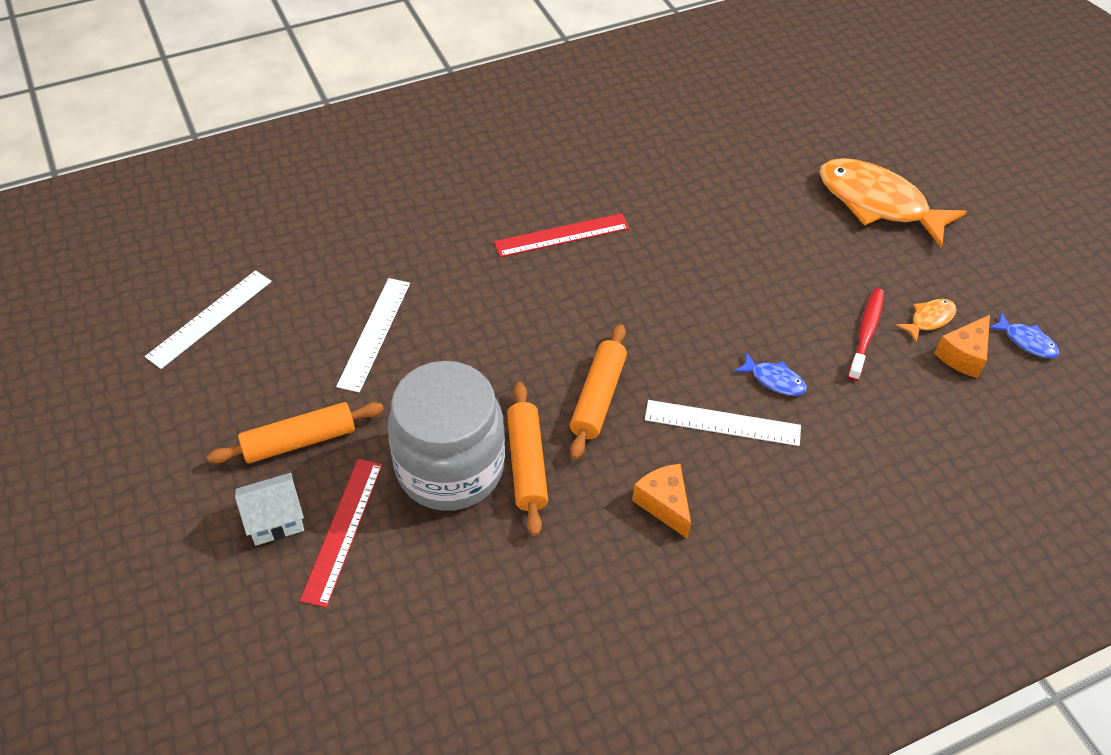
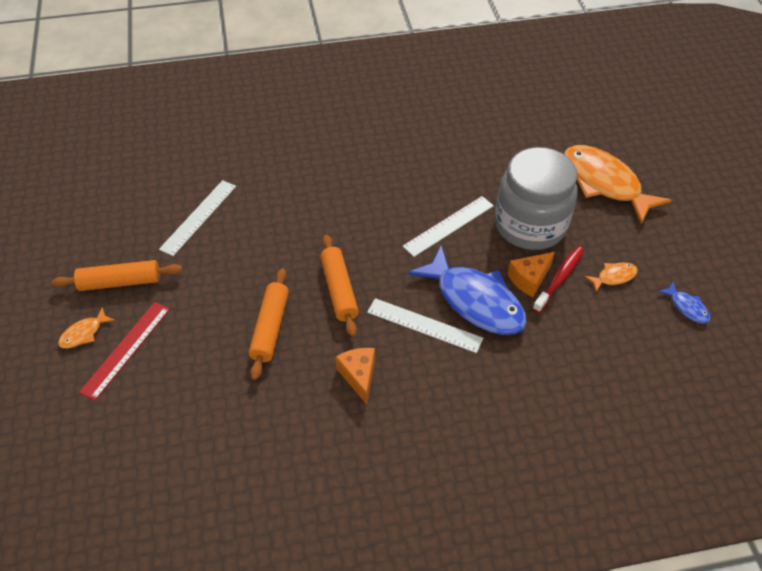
camera: 15 degrees right, 0 degrees up
white ruler [145,270,272,369] -> white ruler moved to [403,196,494,257]
white house [235,473,304,546] -> orange fish [58,307,115,348]
grey jar [388,361,505,511] -> grey jar moved to [495,147,578,250]
red ruler [494,213,629,257] -> none
orange rolling pin [570,324,627,459] -> orange rolling pin turned 45 degrees counterclockwise [320,235,359,337]
blue fish [734,352,807,396] -> blue fish [408,246,527,335], size x2.32
orange cheese [934,315,990,378] -> orange cheese moved to [508,252,555,297]

